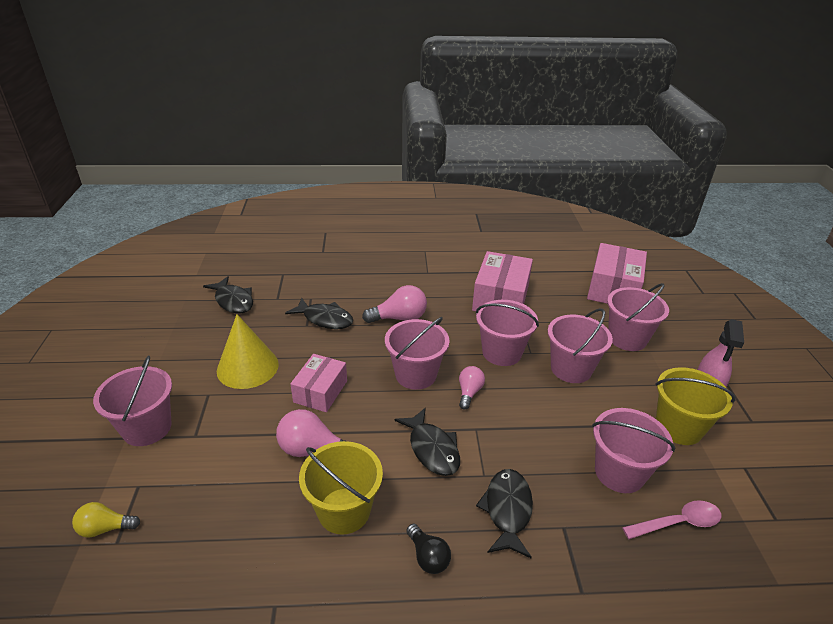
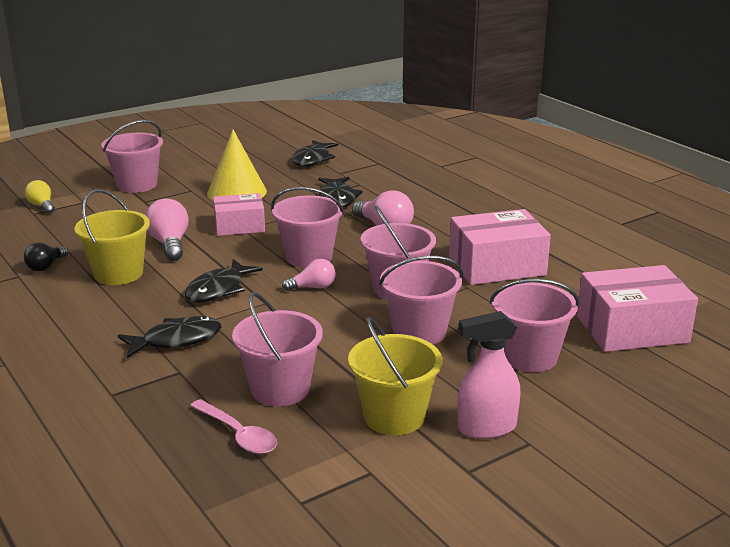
camera: 60 degrees right, 10 degrees down
black light bulb [406,524,451,574] -> black light bulb moved to [24,242,68,271]

